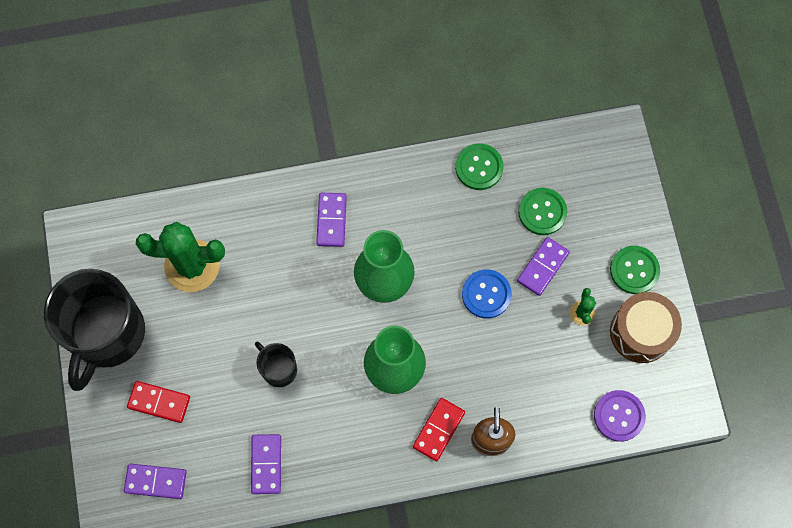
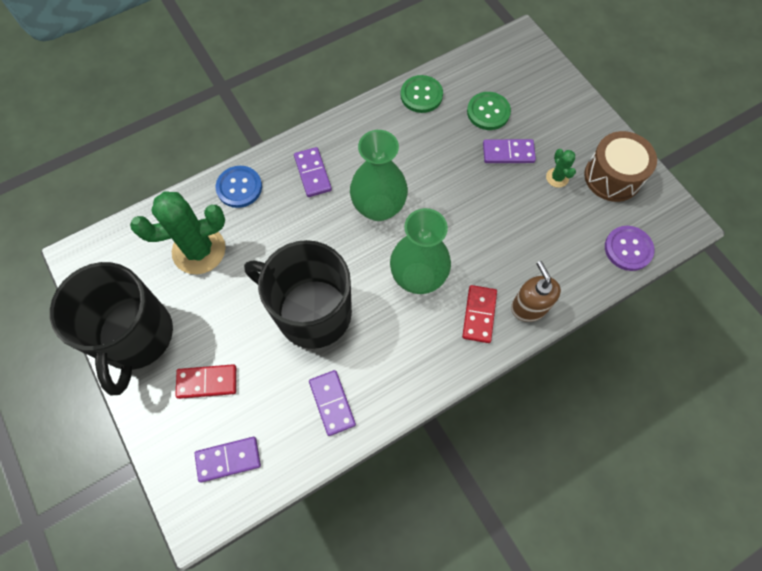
camera: 20 degrees left, 5 degrees down
black mug [255,342,297,387] -> black mug [244,240,352,349], size x2.16
blue button [462,269,512,318] -> blue button moved to [216,166,262,208]
purple domino [517,237,570,296] -> purple domino turned 75 degrees clockwise [483,139,536,163]
green button [610,246,660,294] -> none

